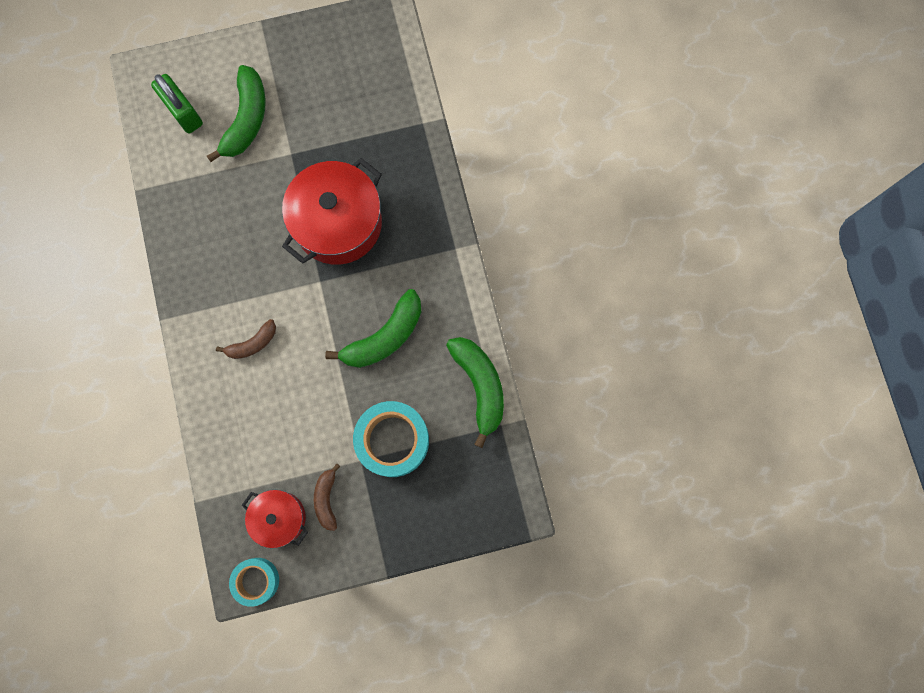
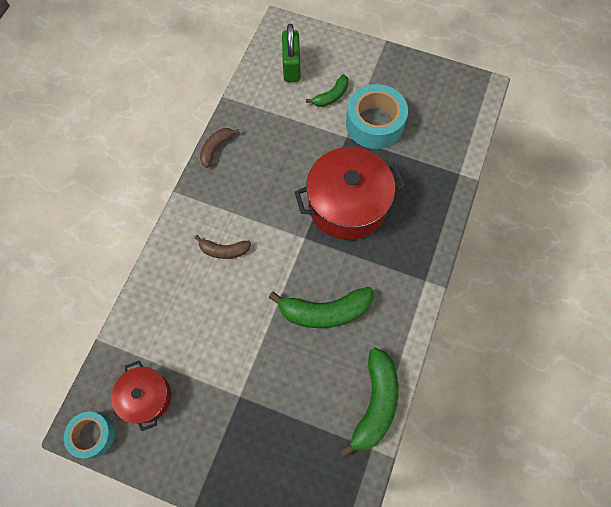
camera: 35 degrees right, 10 degrees down
green banana [207,65,266,162] -> green banana [306,74,349,107], size x0.57
brown banana [314,464,340,531] -> brown banana moved to [200,128,240,168]
turquoise tape [353,401,429,477] -> turquoise tape moved to [346,84,408,149]

